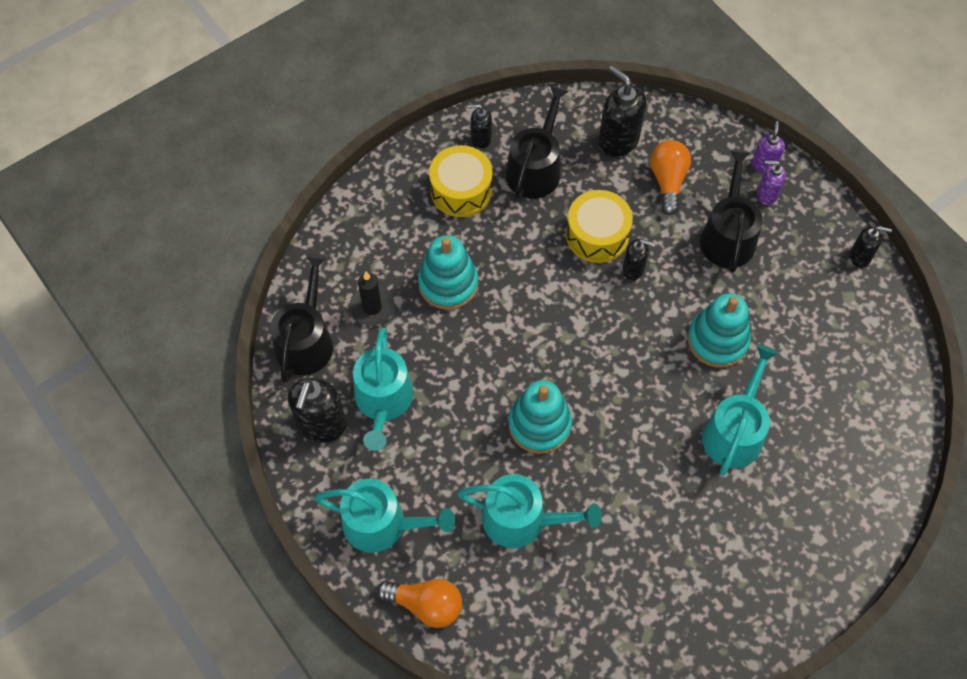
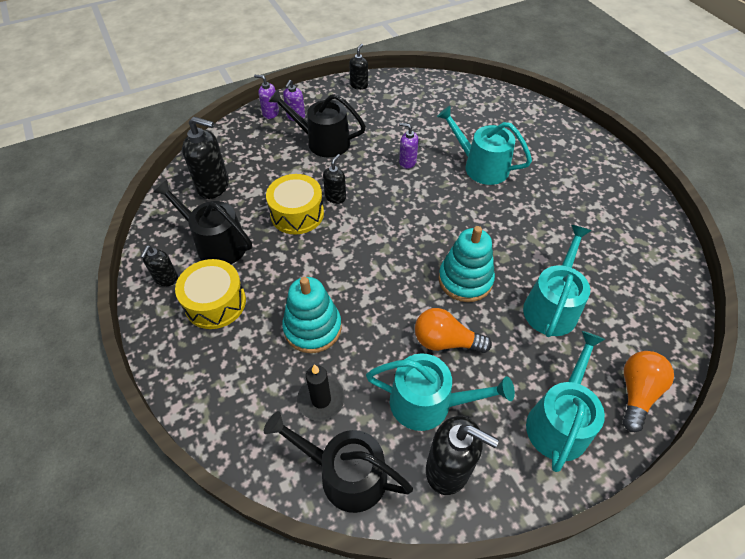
camera: 80 degrees left, 10 degrees down
black soap dispenser [598,65,646,157] -> black soap dispenser turned 135 degrees counterclockwise [182,116,229,199]
orange light bulb [650,140,691,215] -> orange light bulb moved to [415,308,492,353]
turquoise stacking toy [688,293,751,368] -> purple soap dispenser [399,123,419,169]

